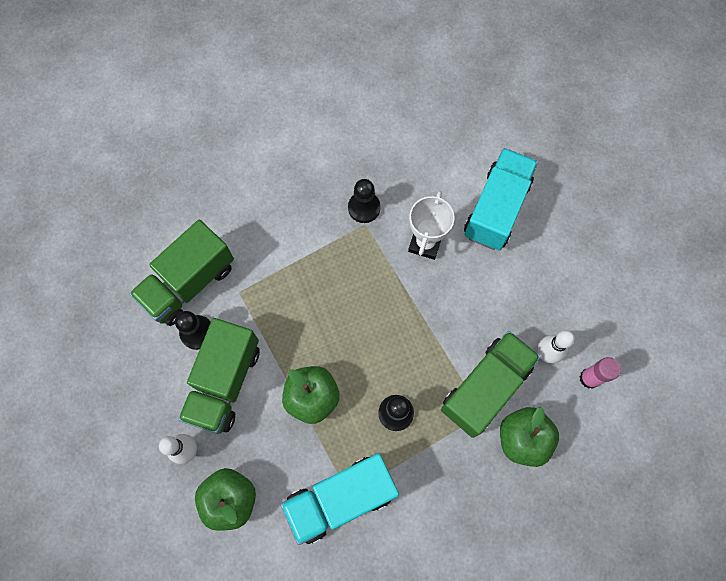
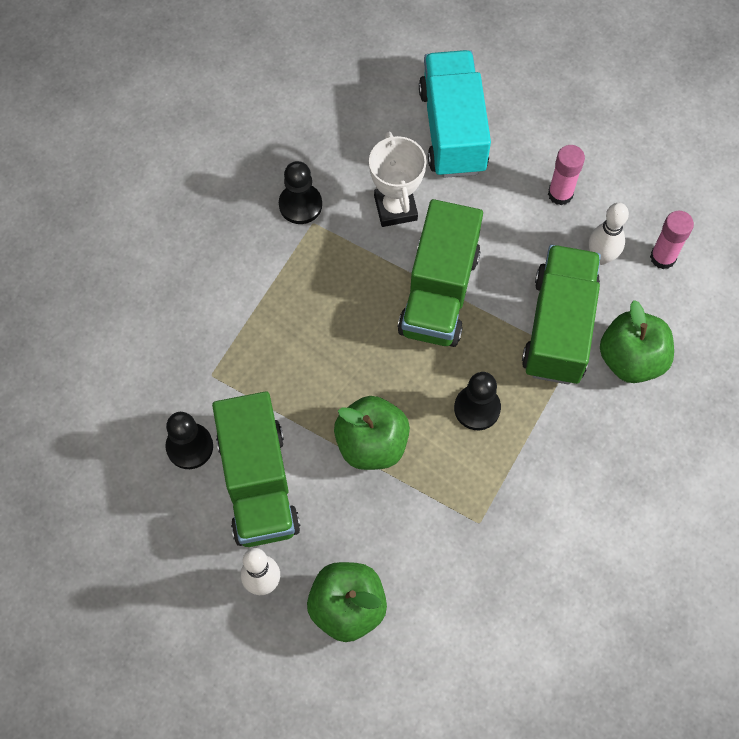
camera: 30 degrees left, 5 degrees down
green truck [129,220,234,326] -> green truck moved to [398,199,483,347]
turquoise truck [281,453,399,545] -> none
none -> pink glue stick [548,145,585,205]

